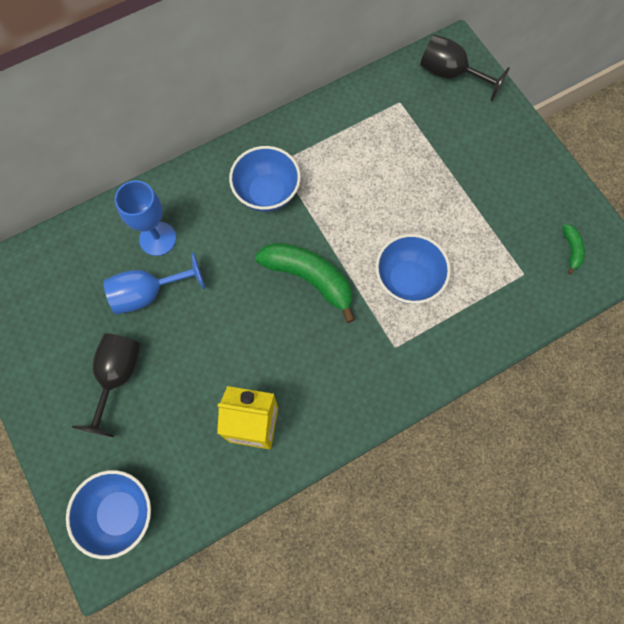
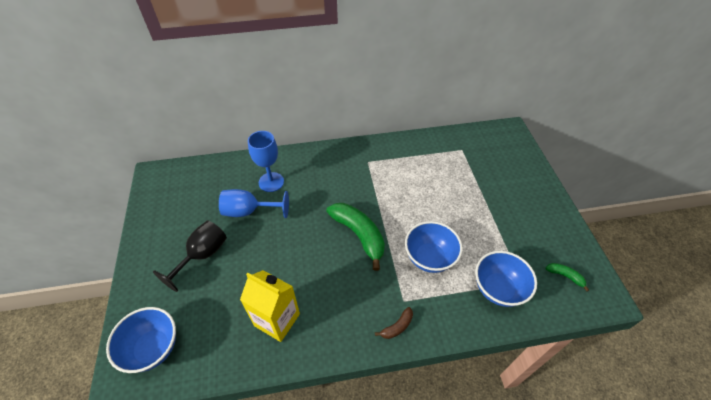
camera: 20 degrees right, 20 degrees down
blue bowl [229,146,301,212] -> blue bowl moved to [475,251,537,307]
black goblet [420,35,510,101] -> none
green banana [562,224,585,274] -> green banana turned 75 degrees counterclockwise [546,263,589,292]
none -> brown banana [375,307,413,339]

